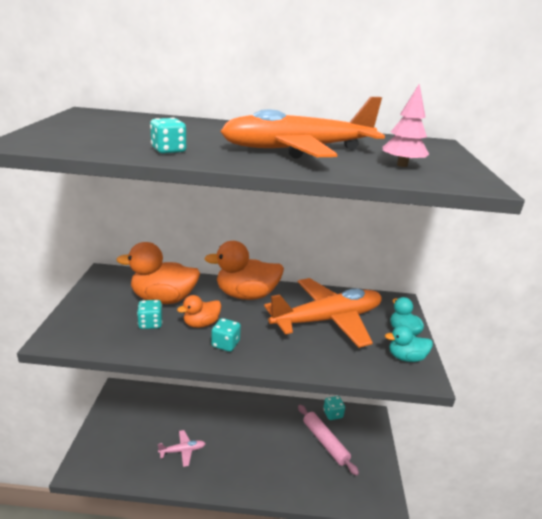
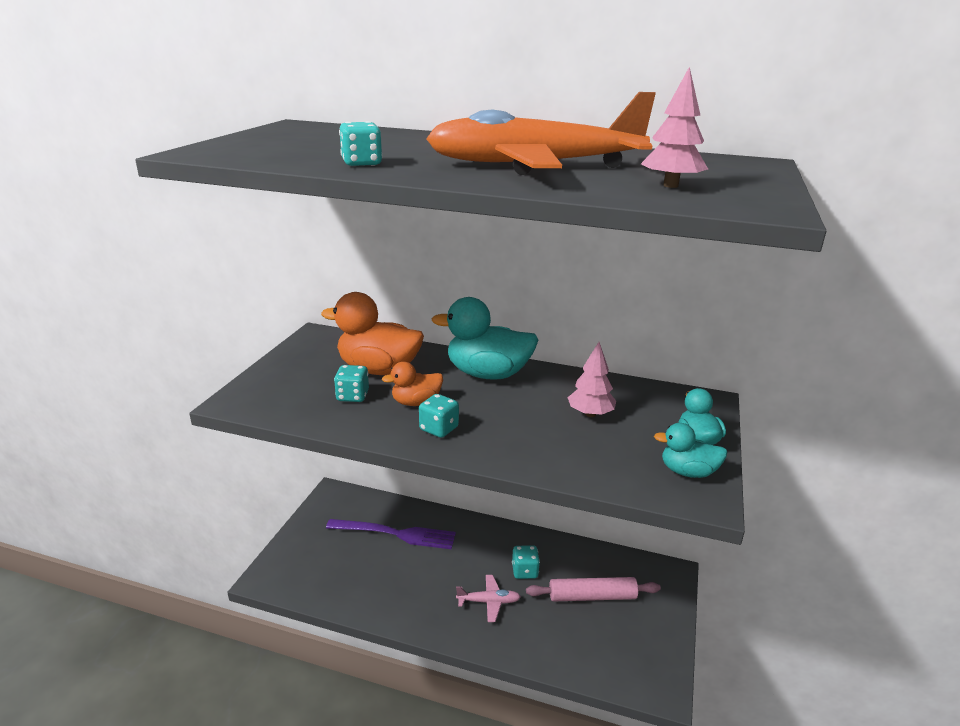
camera: 15 degrees right, 0 degrees up
pink plane [158,430,206,467] -> pink plane moved to [456,575,521,622]
orange duck [204,241,284,300] -> turquoise duck [432,297,538,380]
orange plane [264,278,382,348] -> pink tree [567,342,616,417]
pink rolling pin [298,405,359,476] -> pink rolling pin turned 75 degrees counterclockwise [526,577,661,602]
turquoise dice [323,396,345,420] -> turquoise dice moved to [512,545,540,579]
none -> purple fork [326,519,456,549]

